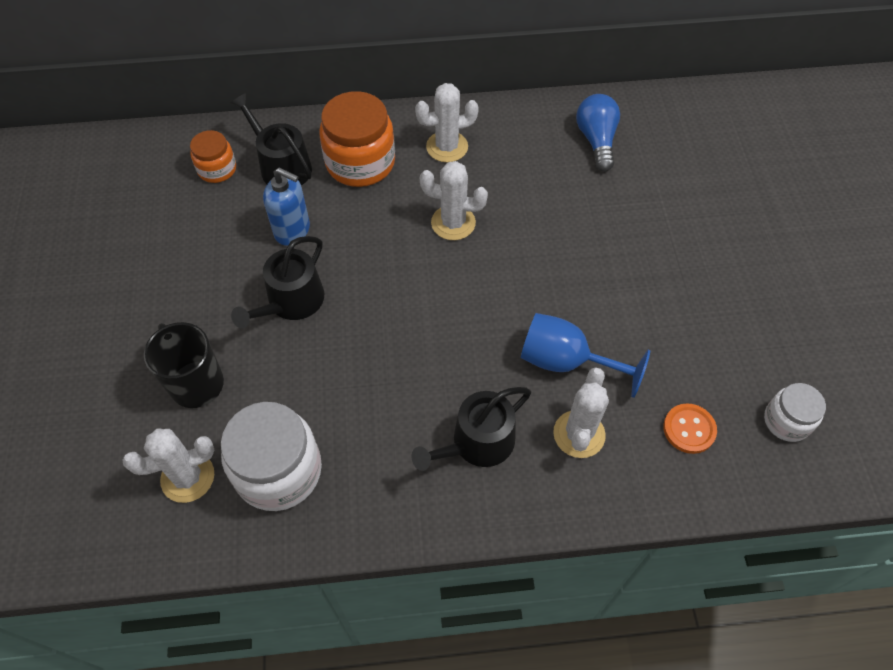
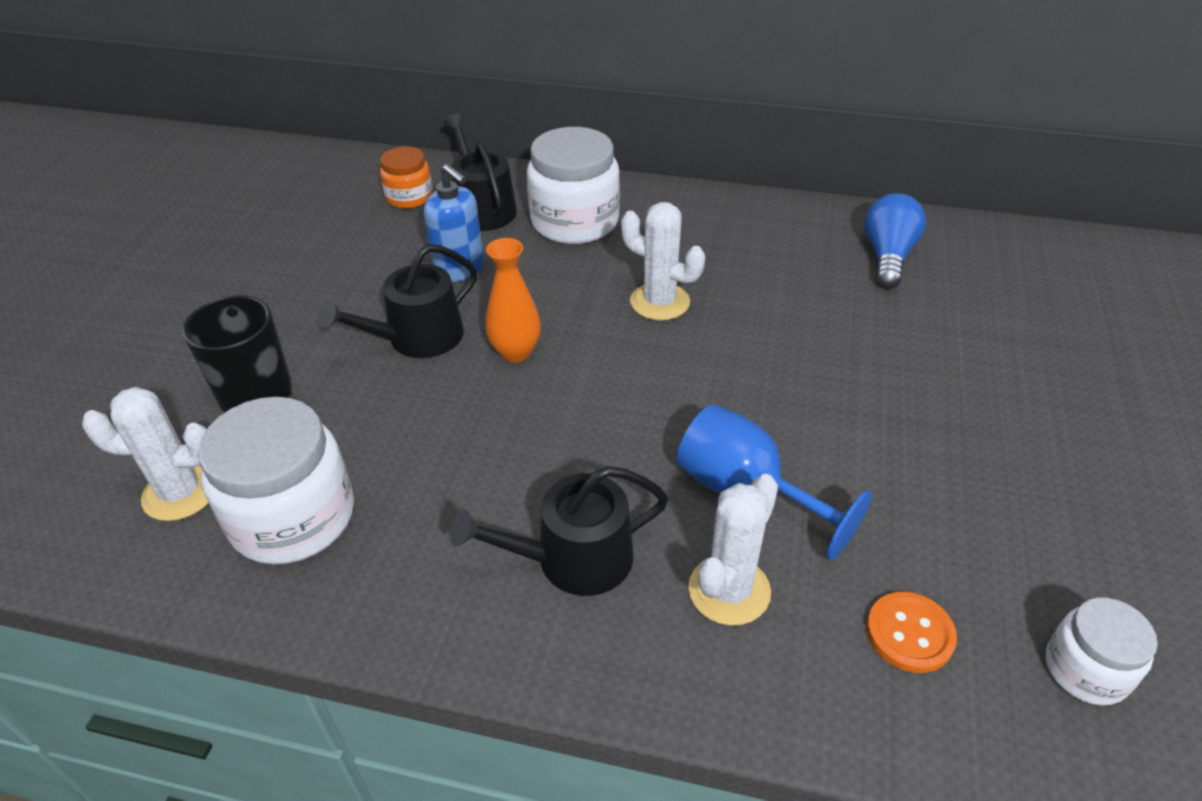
camera: 20 degrees right, 15 degrees down
orange jar [319,91,395,187] -> white jar [527,127,620,244]
white cactus [415,83,479,162] -> none
none -> orange vase [485,238,541,363]

